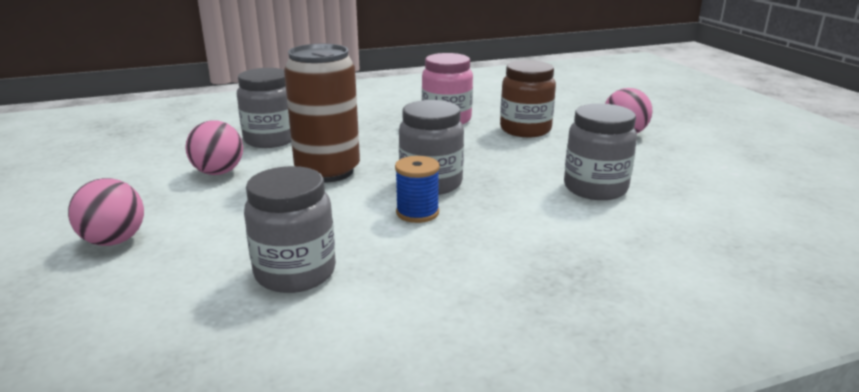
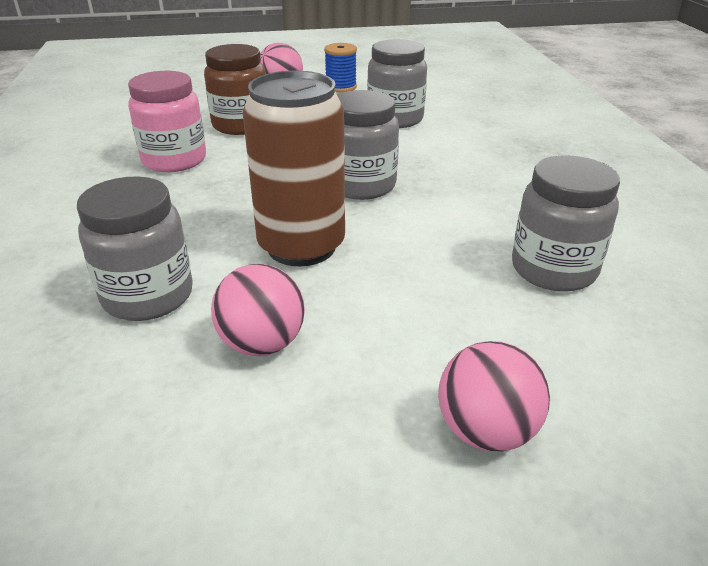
camera: 80 degrees left, 10 degrees up
blue spool [395,156,440,223] -> blue spool moved to [324,43,357,93]

